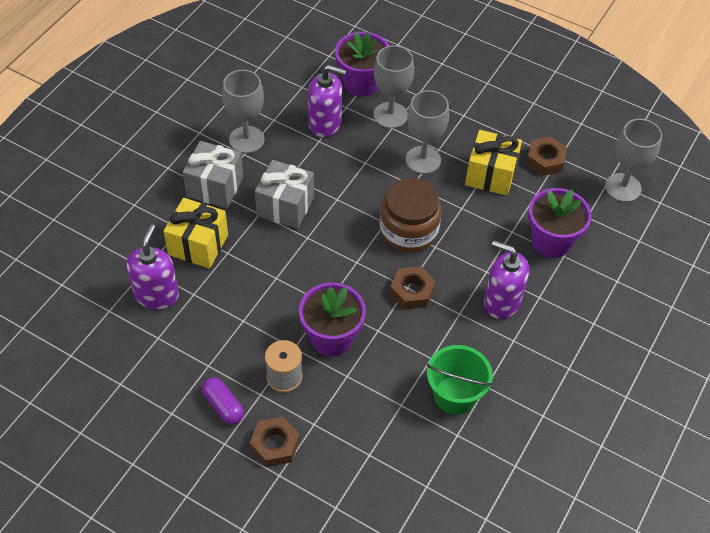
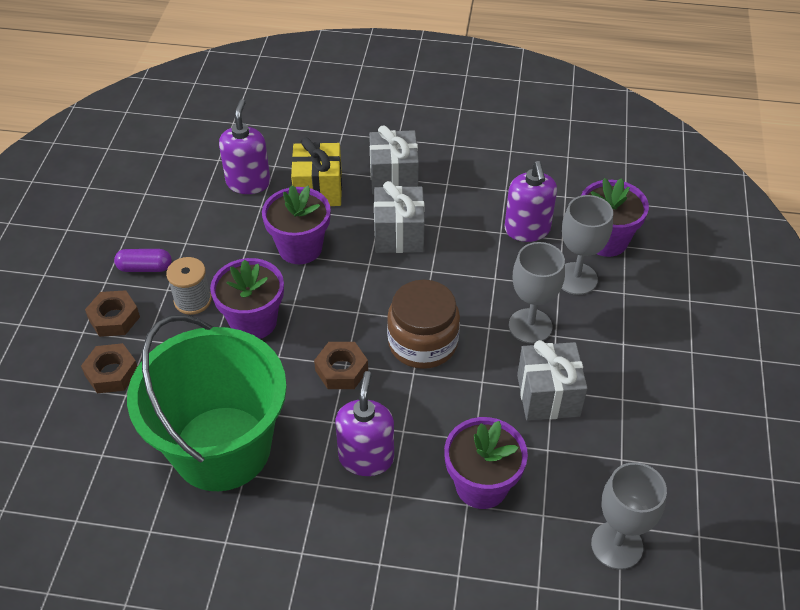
camera: 70 degrees right, 5 degrees down
purple soap dispenser [126,224,179,310] -> purple soap dispenser turned 75 degrees counterclockwise [219,99,270,194]
purple capsule [202,378,244,424] -> purple capsule turned 60 degrees clockwise [114,249,172,272]
grey goblet [222,70,265,153] -> none
green bucket [427,345,493,415] -> green bucket [127,315,287,491], size x1.97
yellow gift [465,130,522,196] -> grey gift [517,340,587,421]
brown nut [526,137,567,176] -> brown nut moved to [81,343,138,394]
none -> purple flower pot [262,185,331,264]

